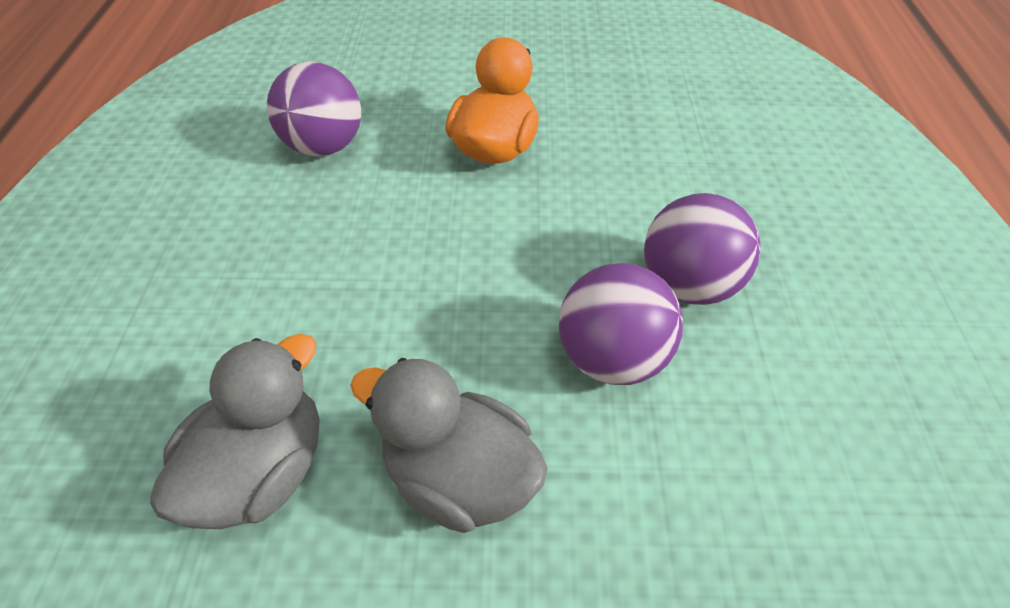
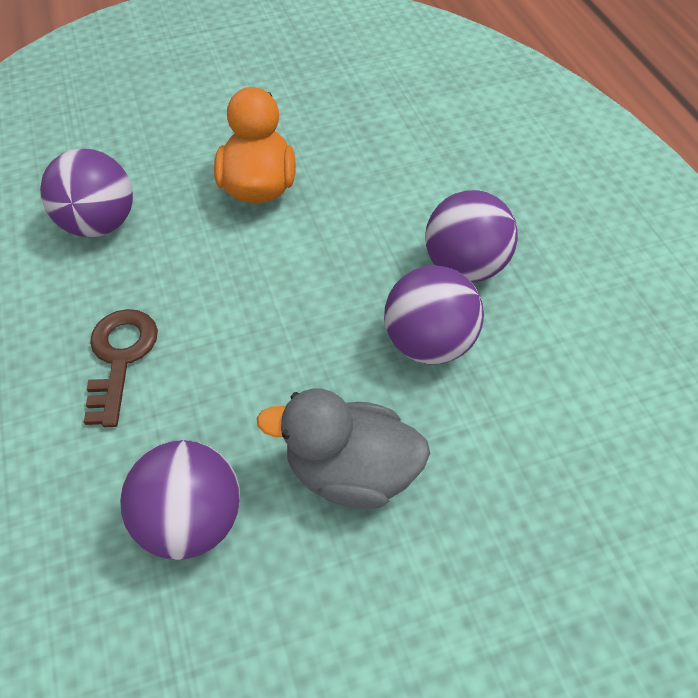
camera: 20 degrees left, 5 degrees up
grey duck [150,334,320,529] -> purple ball [120,440,240,560]
none -> brown key [84,309,158,427]

